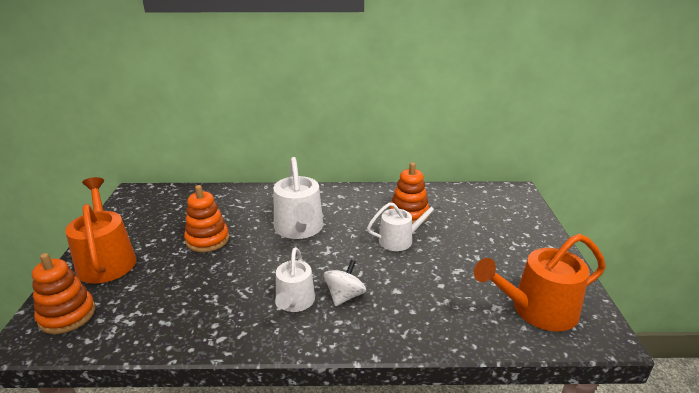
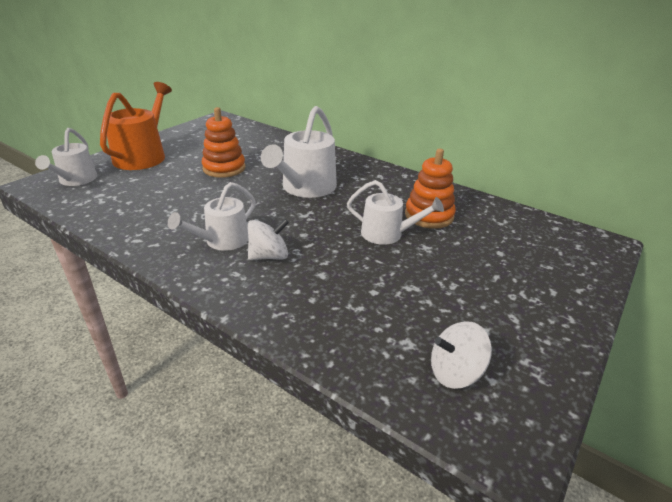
camera: 35 degrees right, 5 degrees up
orange stacking toy [32,253,95,334] -> white watering can [35,128,97,186]
orange watering can [474,234,606,331] -> white spinning top [431,321,492,389]

